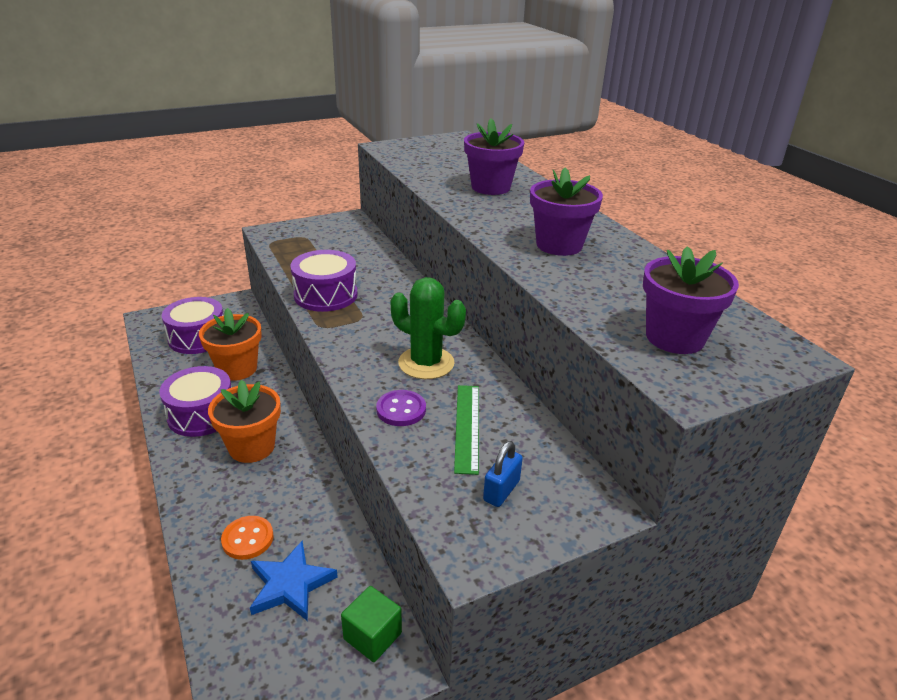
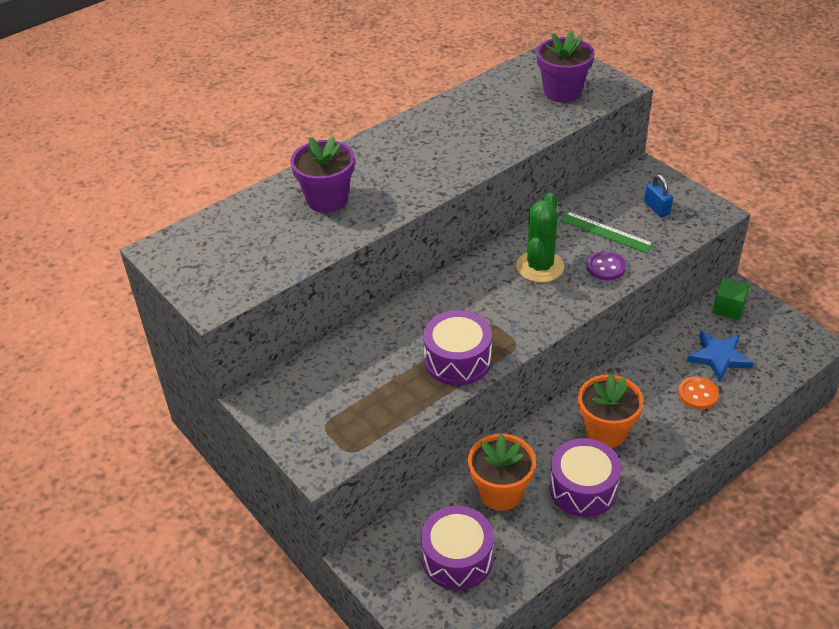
camera: 100 degrees left, 10 degrees up
green ruler [454,385,479,475] -> green ruler turned 45 degrees clockwise [559,211,654,253]
blue padlock [483,441,523,507] -> blue padlock turned 45 degrees clockwise [644,175,673,217]
purple flower pot [530,167,603,256] -> none

